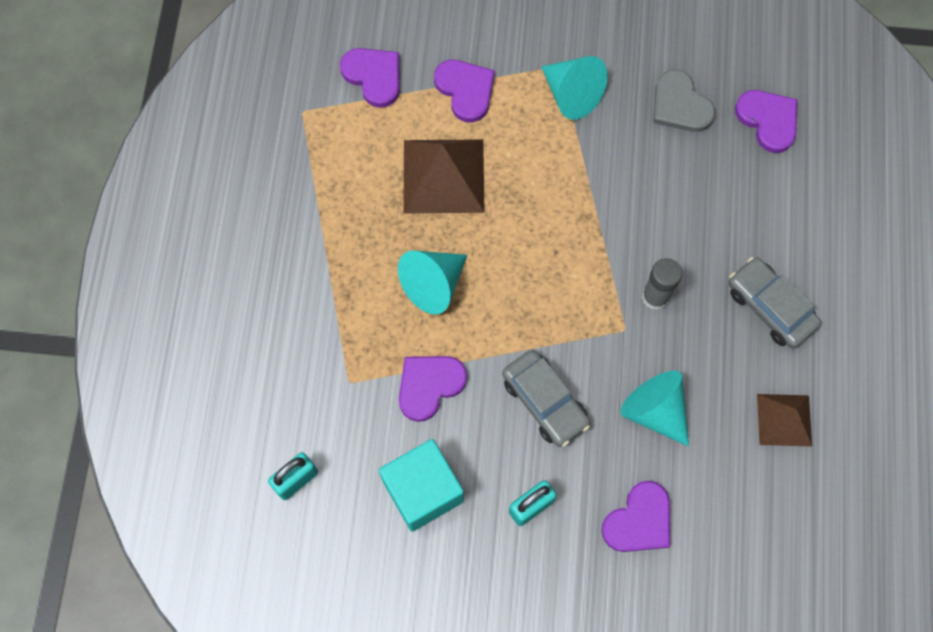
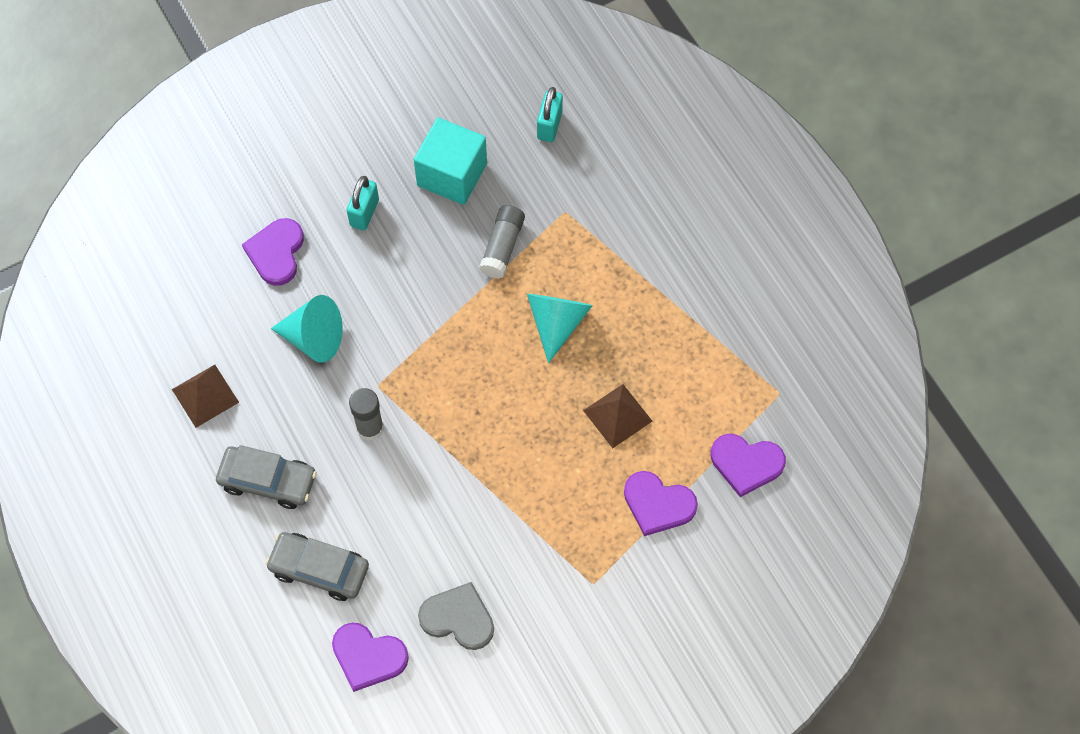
camera: 145 degrees right, 5 degrees down
purple heart [399,356,467,422] -> grey glue stick [479,205,525,279]
brown pyramid [403,139,485,213] -> brown pyramid [583,384,652,448], size x0.61
grey car [502,350,590,447] -> grey car moved to [265,532,369,601]
turquoise cone [541,56,608,120] -> none

